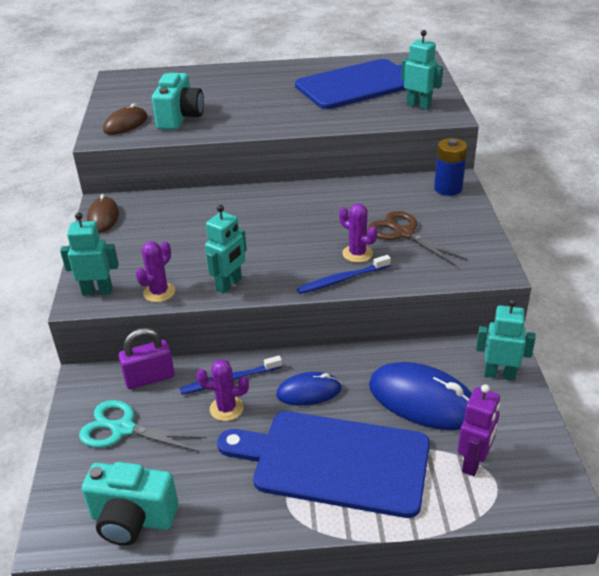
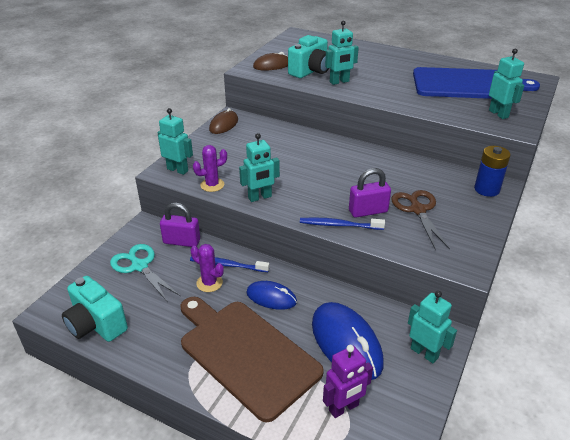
camera: 30 degrees right, 0 degrees up
blue cutting board [217,411,430,518] -> brown cutting board [180,297,324,422]
purple cactus [339,204,377,263] -> purple padlock [349,168,391,218]
none -> turquoise robot [325,20,359,85]

